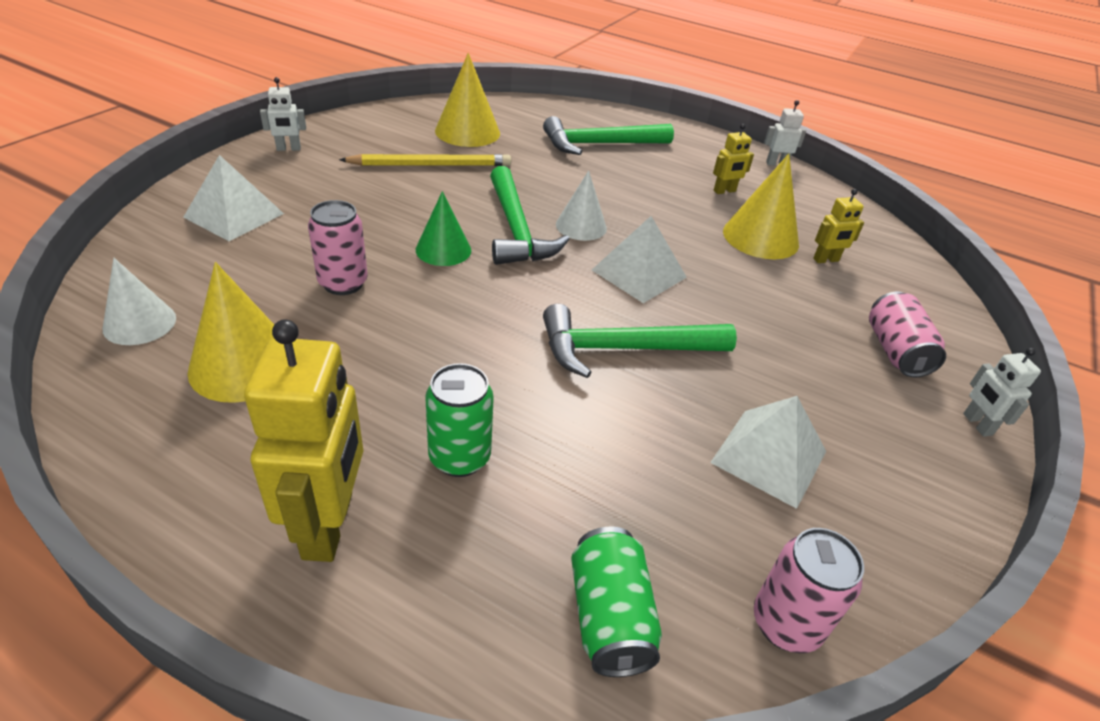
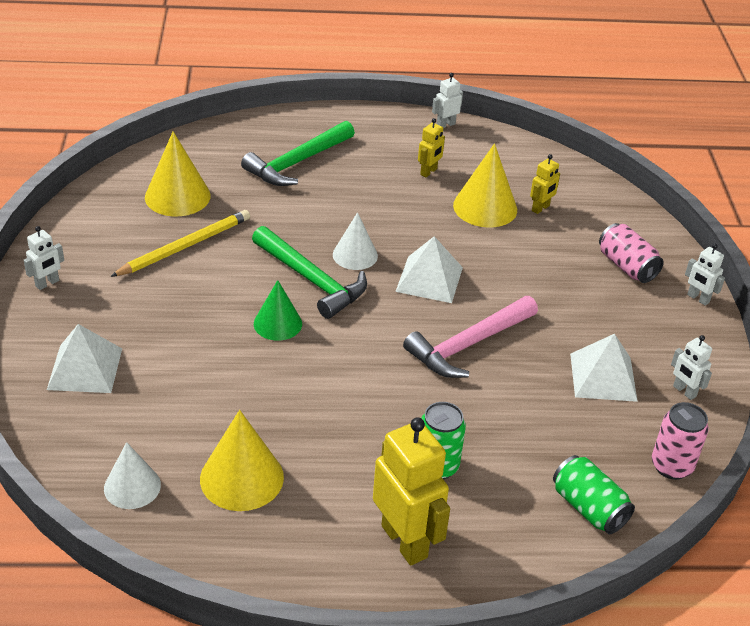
camera: 30 degrees left, 0 degrees up
pink can [308,200,368,295] -> none
green hammer [543,304,737,378] -> pink hammer [403,296,538,378]
none -> white robot [671,335,712,400]

